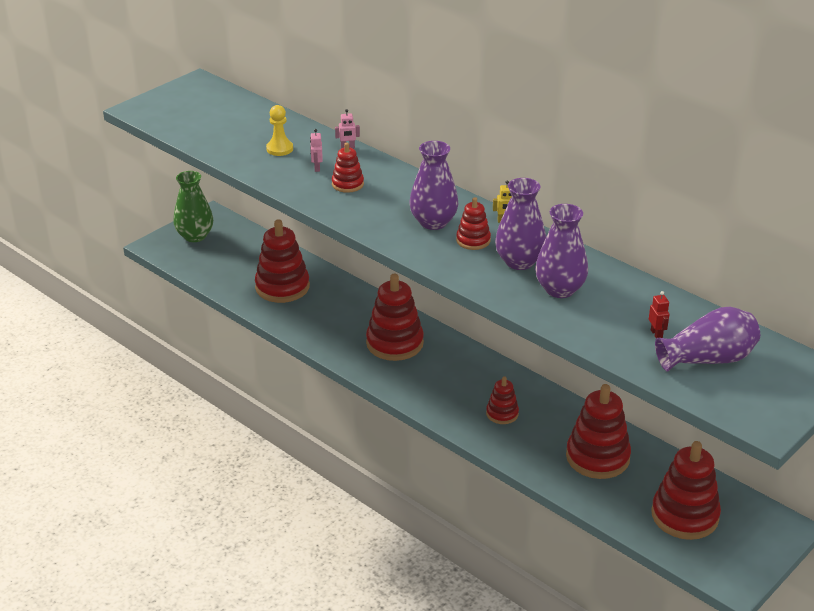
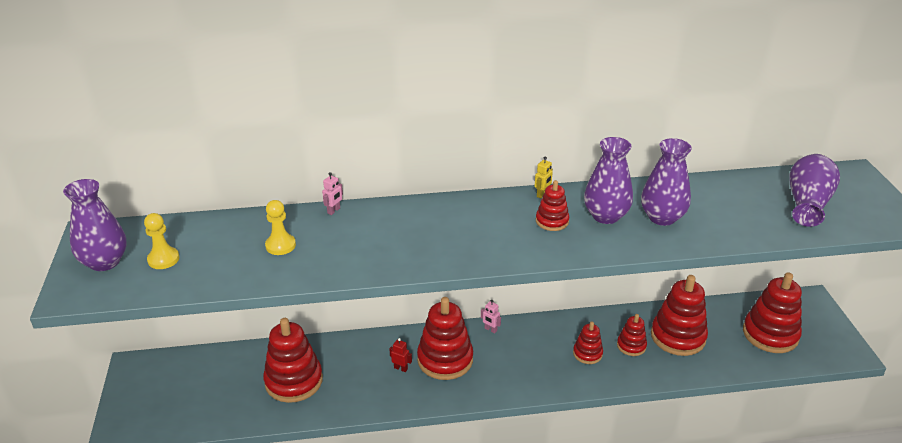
camera: 50 degrees left, 0 degrees up
green vase [174,171,213,242] -> none
pink robot [310,129,323,172] -> pink robot moved to [481,300,501,334]
red stacking toy [332,143,364,193] -> red stacking toy moved to [617,314,647,356]
purple vase [409,141,459,230] -> purple vase moved to [63,179,127,271]
red robot [649,291,670,338] -> red robot moved to [389,338,412,372]
none -> yellow pawn [144,213,180,269]

